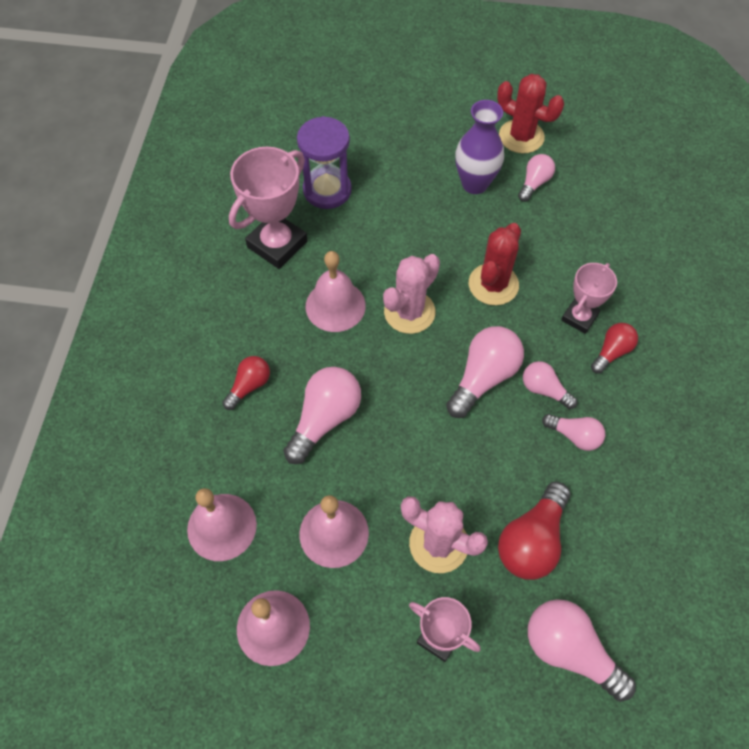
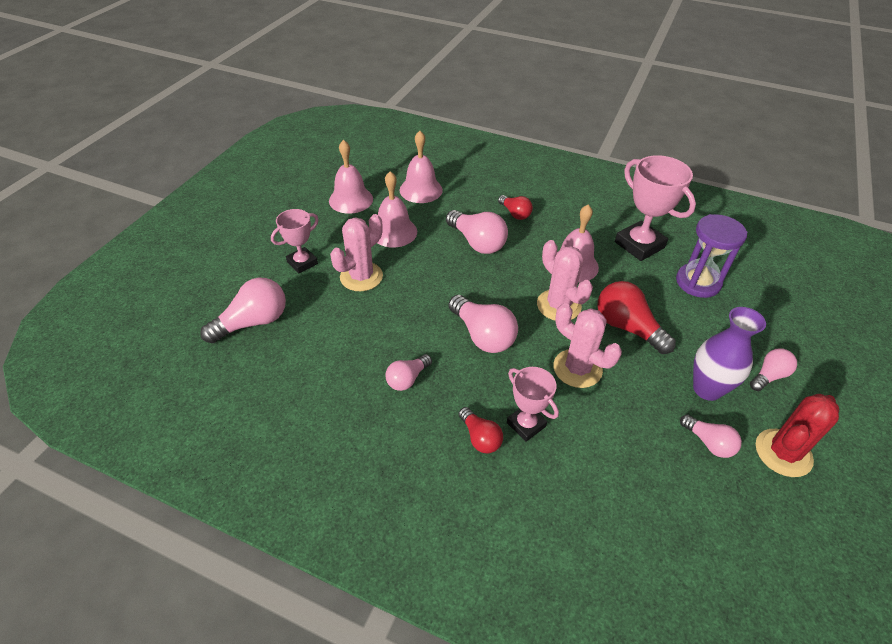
camera: 105 degrees right, 15 degrees down
red cactus [469,223,521,305] -> pink cactus [553,303,622,388]
red light bulb [498,482,570,580] -> red light bulb moved to [597,281,676,354]
pink light bulb [523,361,577,409] -> pink light bulb moved to [750,348,797,391]

